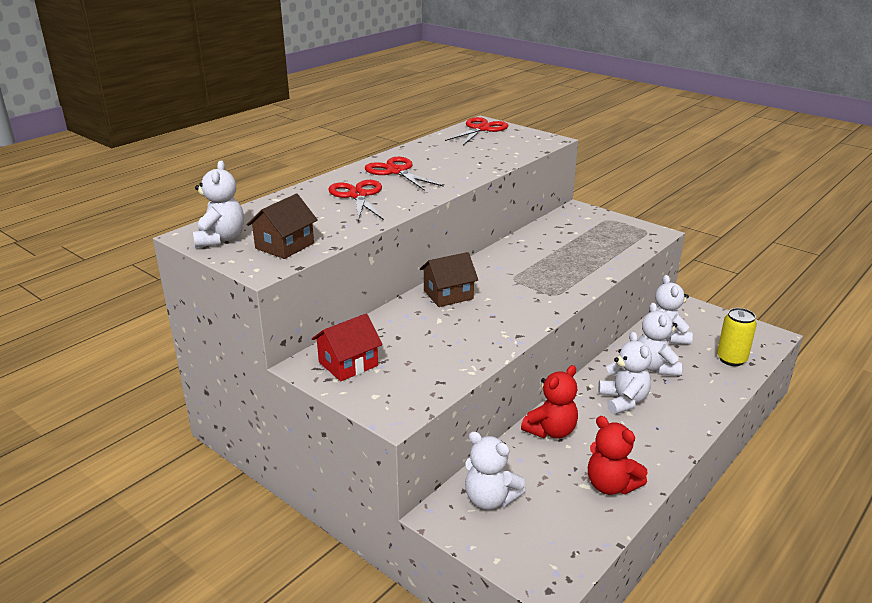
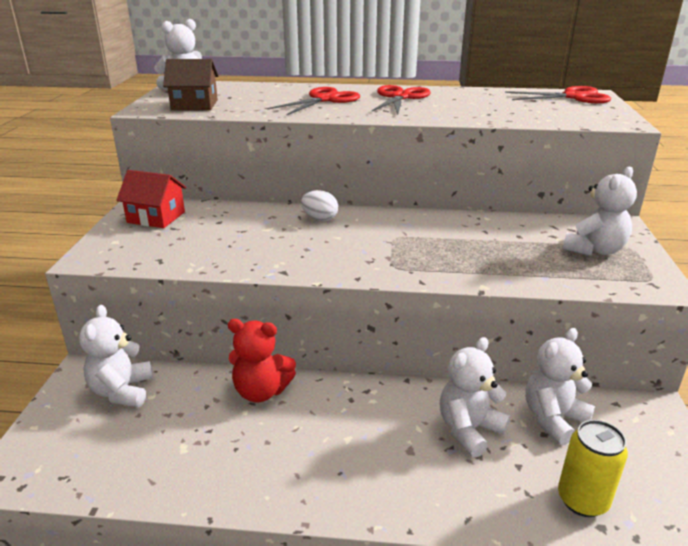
camera: 55 degrees right, 0 degrees up
brown house [420,252,478,307] -> white egg [301,190,338,221]
red teddy bear [588,416,647,495] -> none
white teddy bear [598,332,652,414] -> white teddy bear moved to [563,167,637,256]

